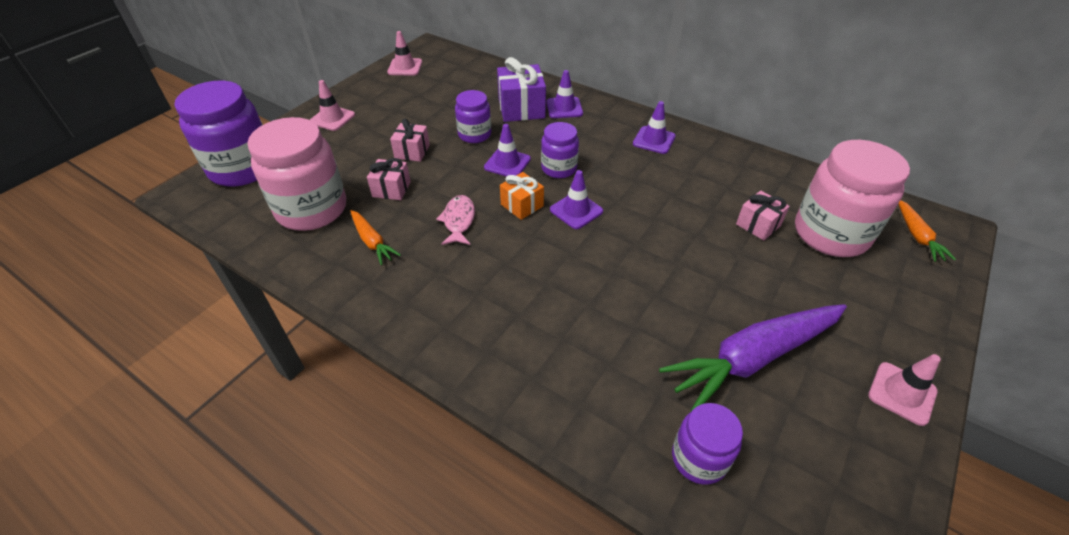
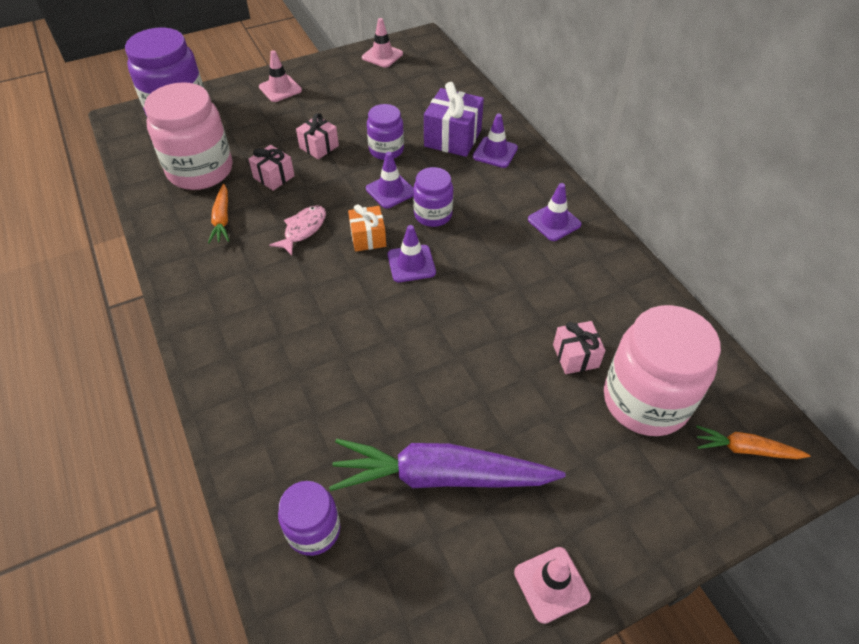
camera: 30 degrees right, 5 degrees up
orange carrot [898,200,956,262] -> orange carrot turned 75 degrees clockwise [696,426,810,459]

